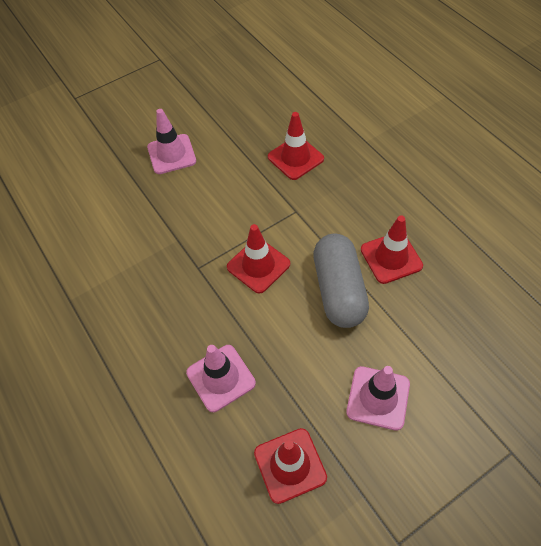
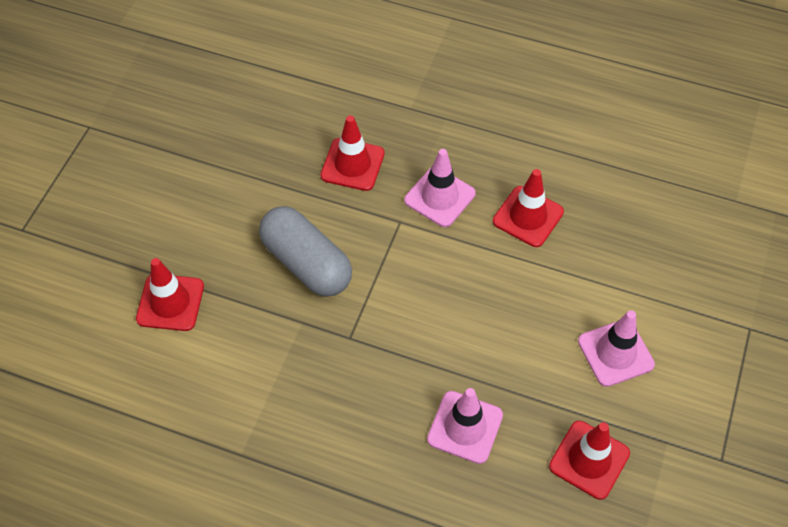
camera: 40 degrees left, 0 degrees up
pink traffic cone [147,109,196,174] -> pink traffic cone moved to [404,149,476,227]
red traffic cone [227,224,290,294] -> red traffic cone moved to [136,258,204,331]
grey capsule [313,234,369,328] -> grey capsule moved to [259,206,352,297]

